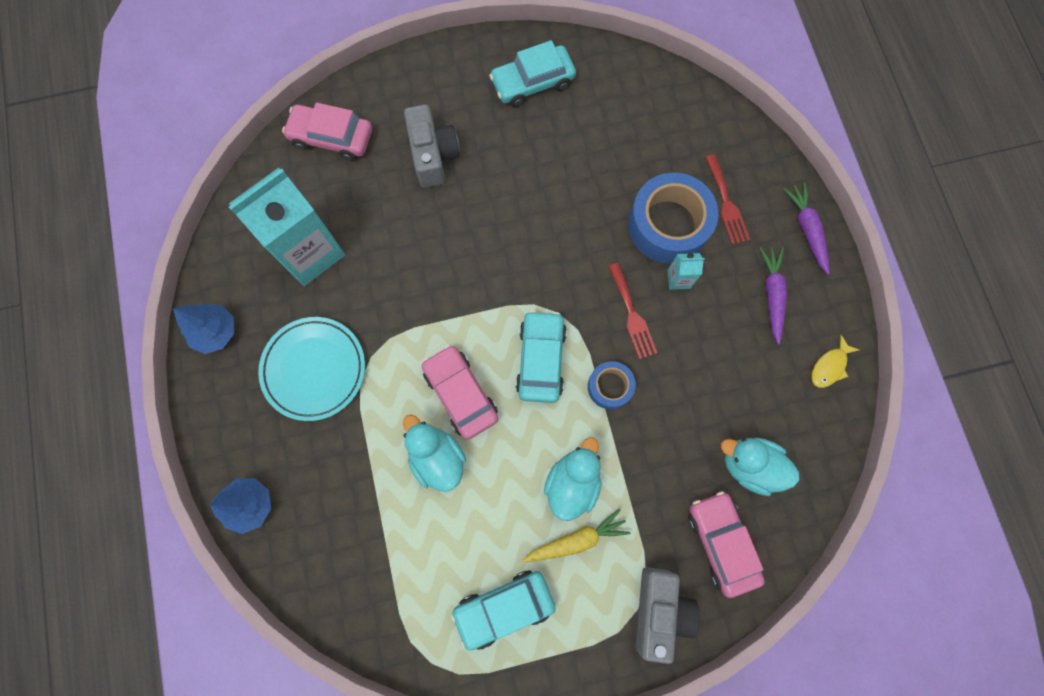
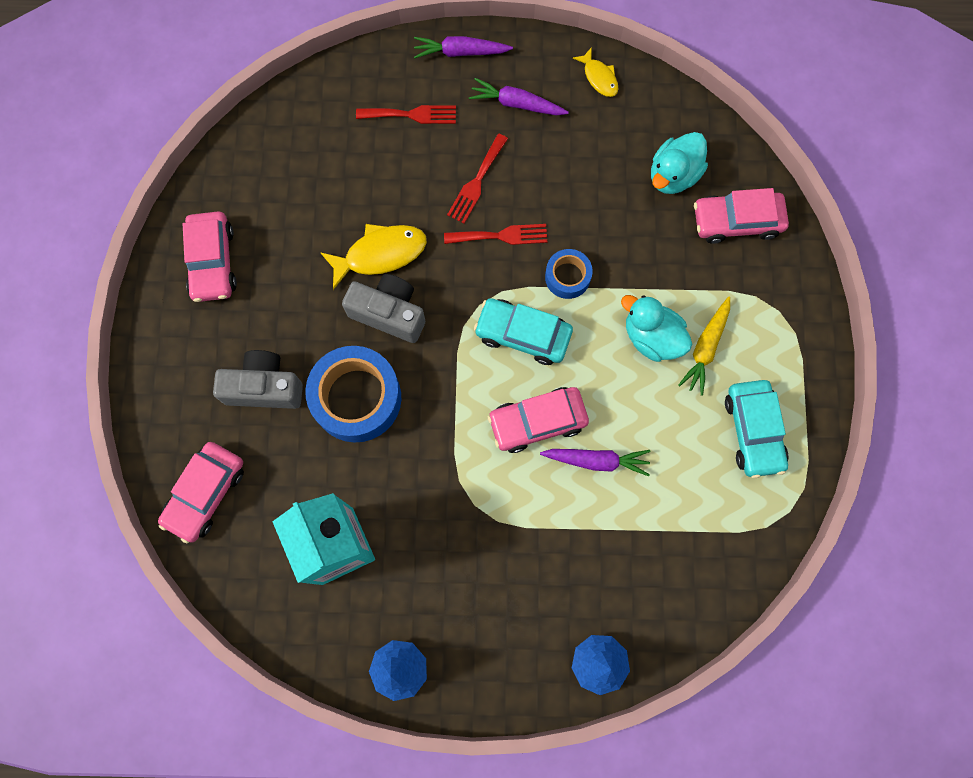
camera: 75 degrees left, 0 degrees up
turquoise plate [258,317,365,421] -> none
turquoise duck [403,415,466,492] -> purple carrot [540,449,651,476]
turquoise car [489,40,576,107] -> pink car [183,211,237,302]
yellow carrot [523,508,630,562] -> yellow carrot turned 150 degrees counterclockwise [678,296,730,396]
blue tape [628,173,718,264] -> blue tape moved to [305,346,401,443]
grey camera [636,567,699,664] -> grey camera moved to [342,274,425,343]
turquoise carton [667,253,705,290] -> red fork [447,134,508,223]
none -> yellow fish [320,224,427,290]

